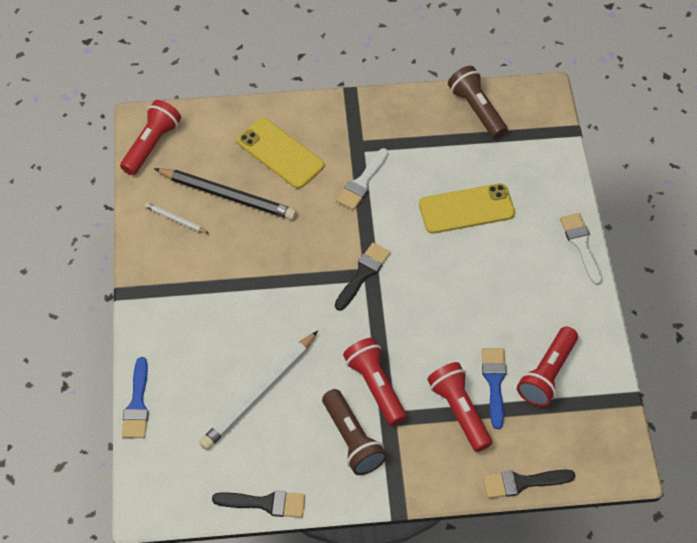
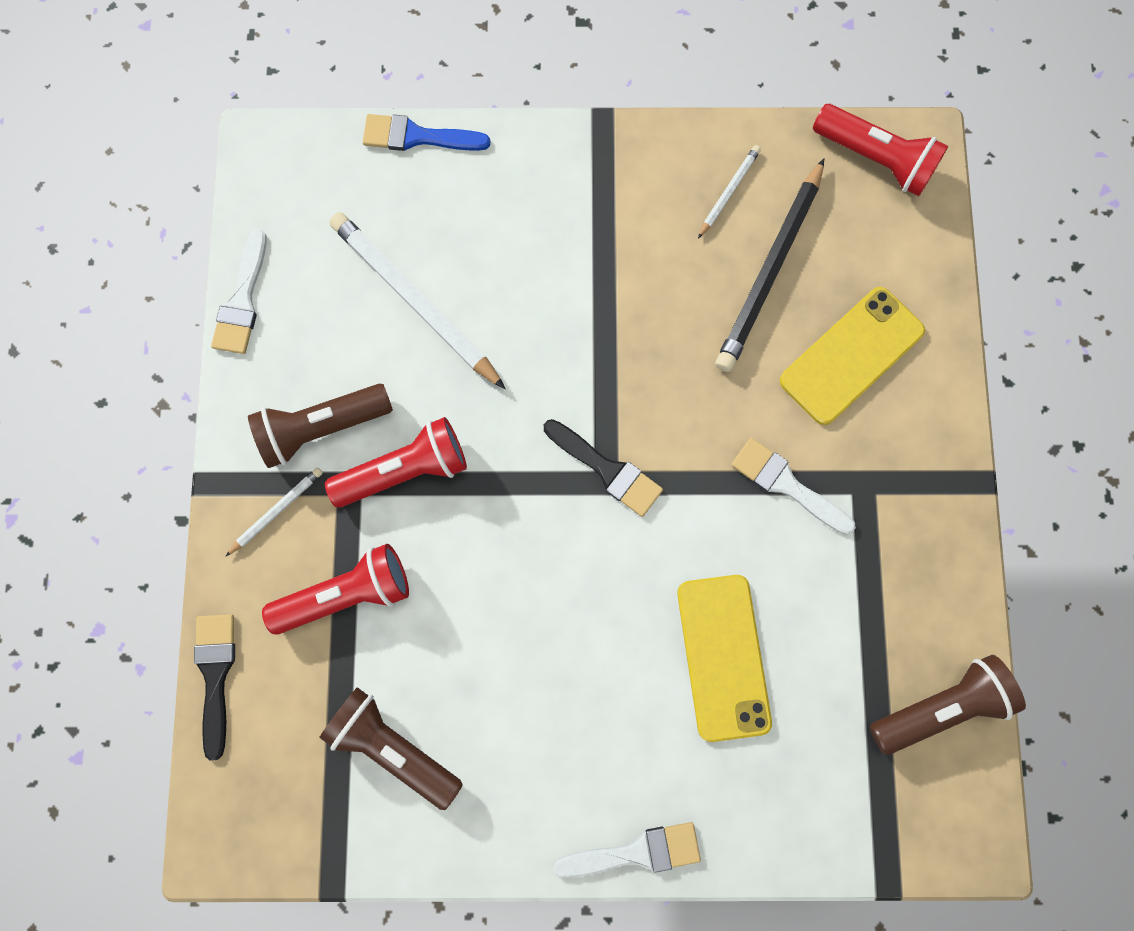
camera: 95 degrees right, 20 degrees up
black brush [212,491,305,518] -> white brush [211,229,267,354]
blue brush [482,348,507,429] -> none
red flashlight [517,326,578,407] -> brown flashlight [319,687,463,810]
none -> white pencil [226,467,323,556]

